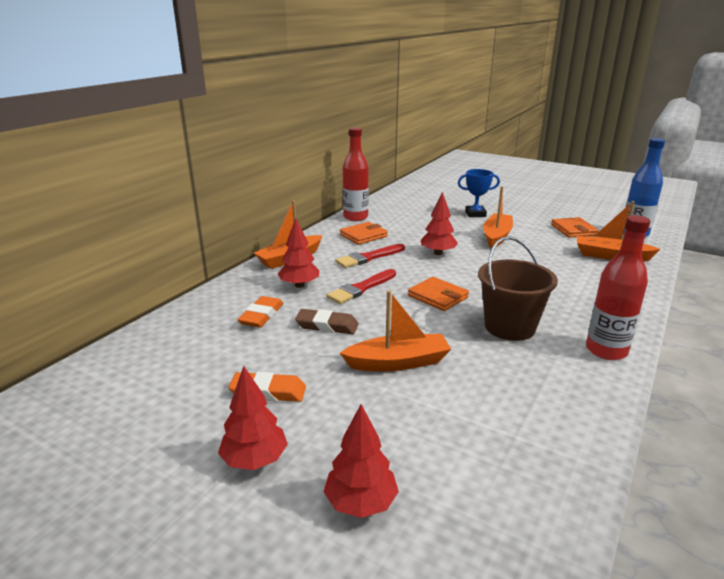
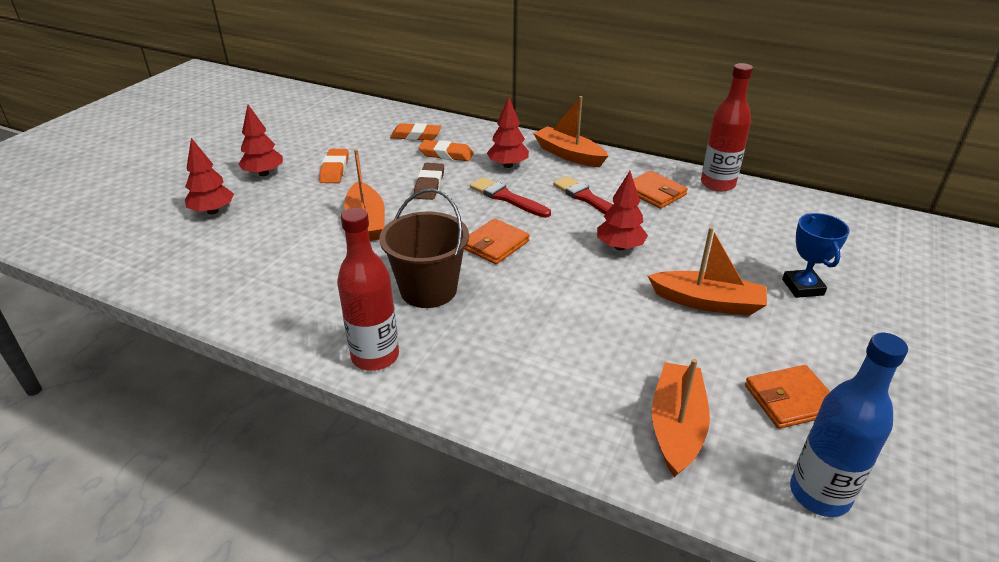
camera: 85 degrees right, 10 degrees up
none -> orange eraser [390,123,442,140]

